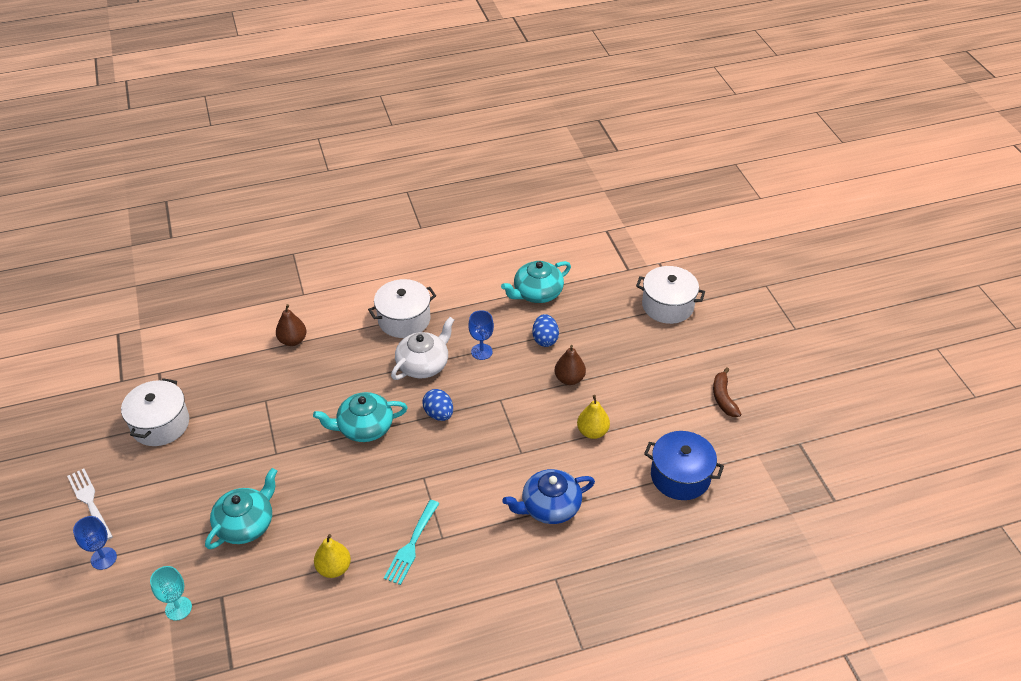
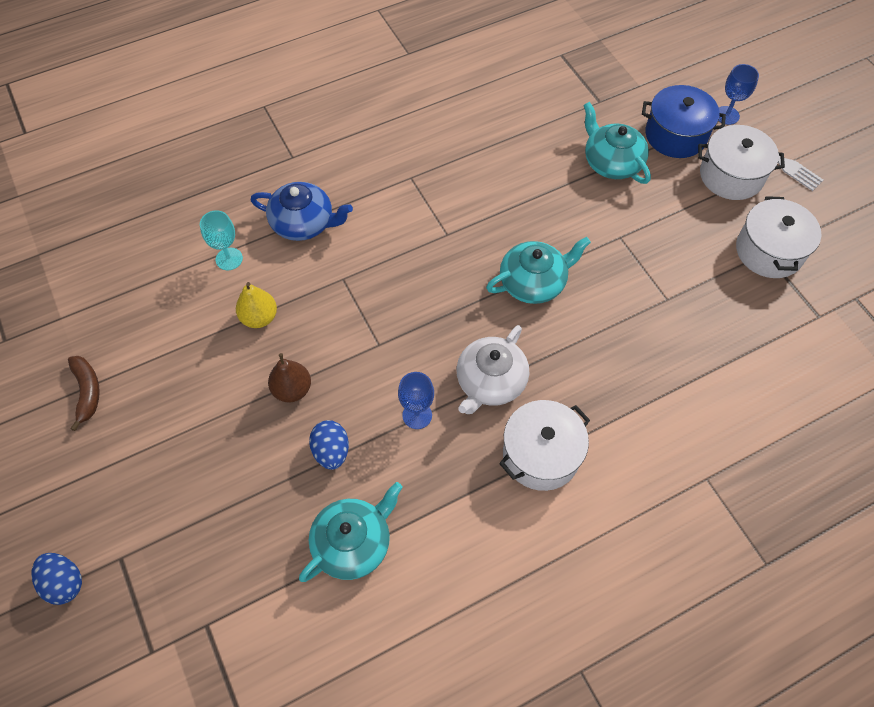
camera: 170 degrees right, 15 degrees up
turquoise goblet [150,566,192,621] -> turquoise goblet moved to [200,210,243,270]
turquoise teapot [205,468,277,549] -> turquoise teapot turned 120 degrees clockwise [583,102,651,184]
brown pear [276,304,306,346] -> none
yellow pear [314,534,351,578] -> none
turquoise fork [384,500,439,585] -> none
blue egg [423,389,453,421] -> blue egg moved to [31,553,82,605]
blue teapot [503,469,595,524] -> blue teapot turned 45 degrees clockwise [251,182,353,241]
white pot [636,266,705,324] -> white pot moved to [698,125,785,200]
blue pot [644,431,724,500] -> blue pot moved to [642,85,726,158]

